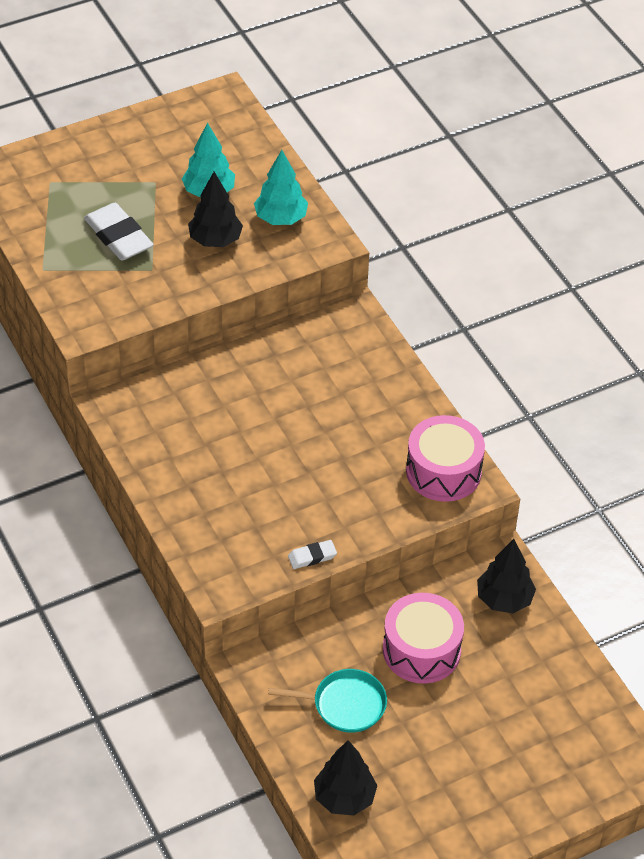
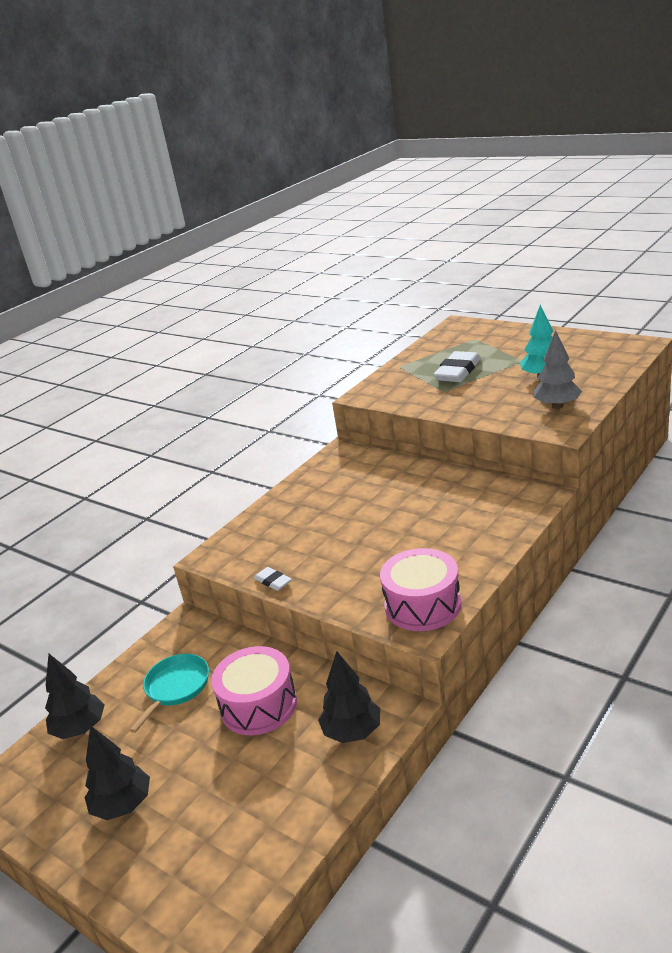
camera: 70 degrees right, 20 degrees down
black tree [188,172,243,247] -> black tree moved to [85,725,150,820]
turquoise tree [254,150,308,225] -> grey tree [534,330,582,409]
turquoise pan [268,669,387,733] -> turquoise pan turned 135 degrees counterclockwise [130,654,209,733]

